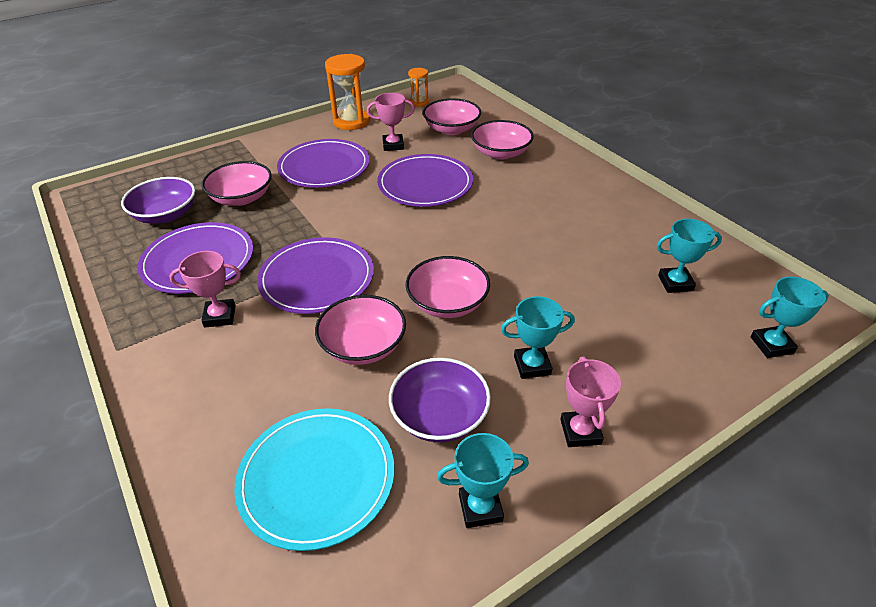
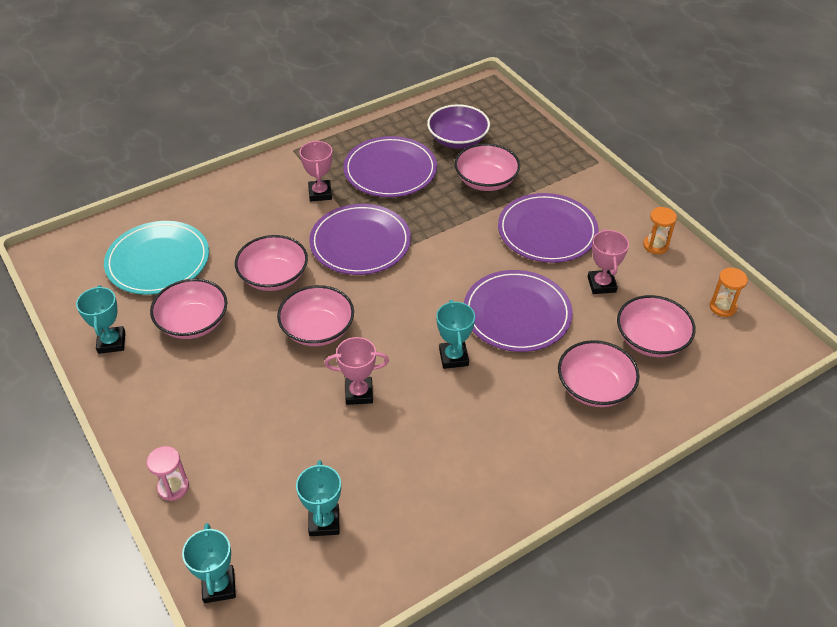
camera: 90 degrees right, 5 degrees up
orange hourglass [325,54,370,130] -> orange hourglass [643,207,677,254], size x0.55
purple bowl [389,358,491,442] -> pink bowl [150,279,227,339]
turquoise trophy [501,296,575,379] -> turquoise trophy moved to [436,300,475,369]
pink trophy [560,356,621,447] -> pink trophy moved to [324,337,389,405]
none -> pink hourglass [147,446,189,501]

